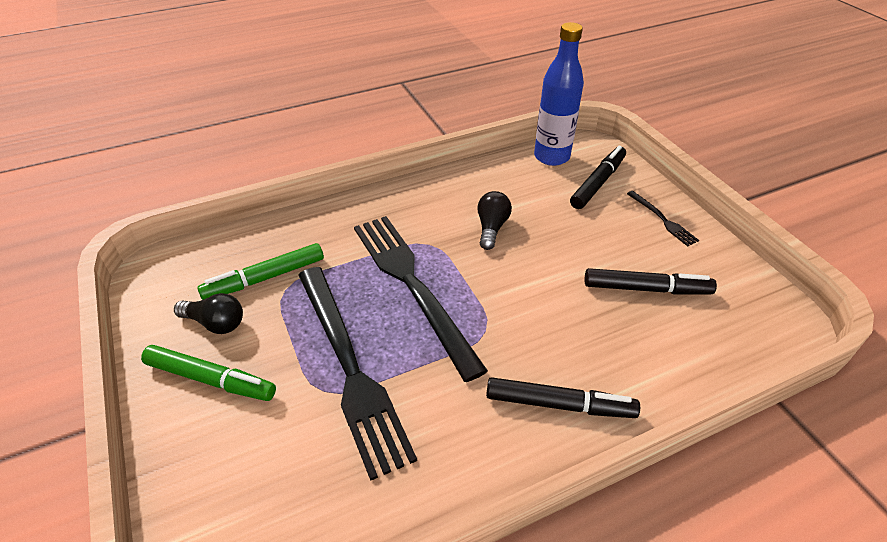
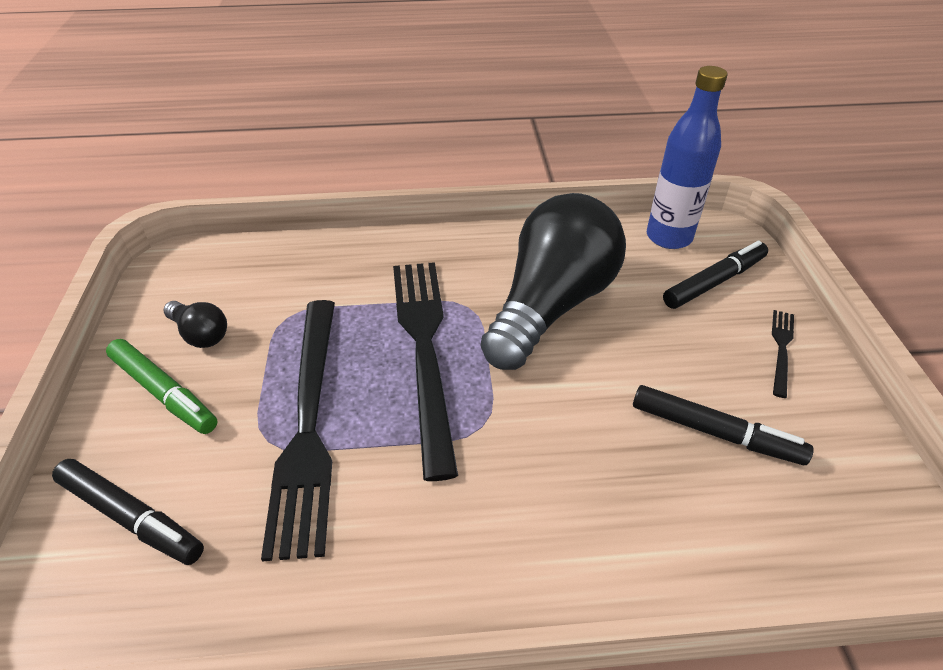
camera: 20 degrees right, 0 degrees up
green marker [197,243,324,300] -> none
black light bulb [477,191,512,250] -> black light bulb [480,193,626,370], size x2.44
black marker [486,377,640,418] -> black marker moved to [52,459,204,565]
black fork [627,191,699,246] -> black fork turned 150 degrees counterclockwise [772,310,794,398]

